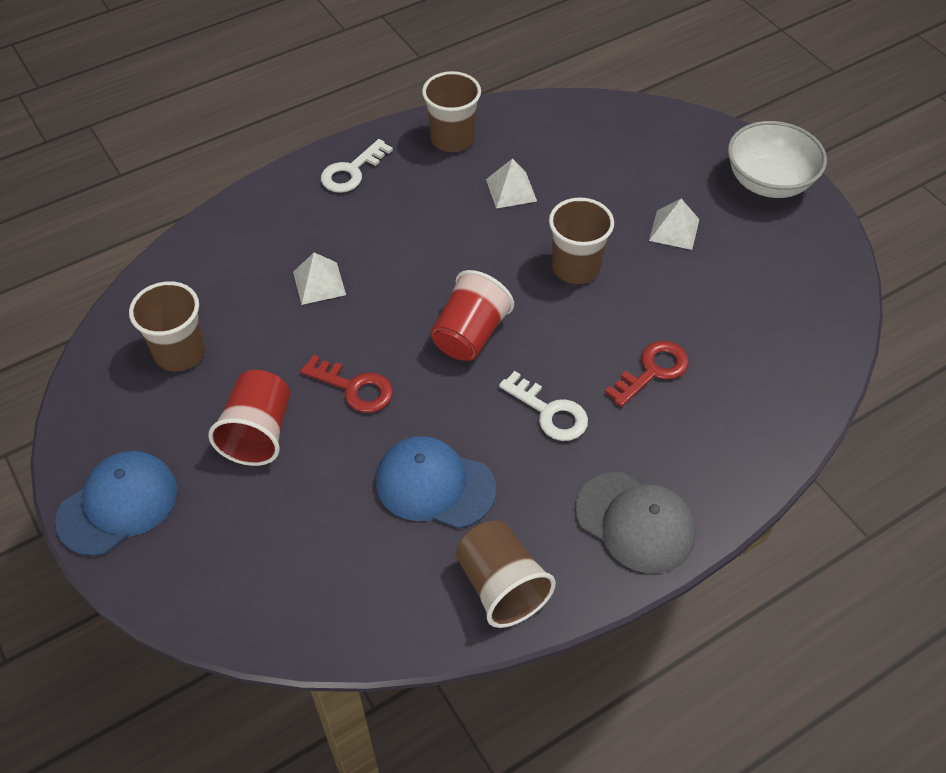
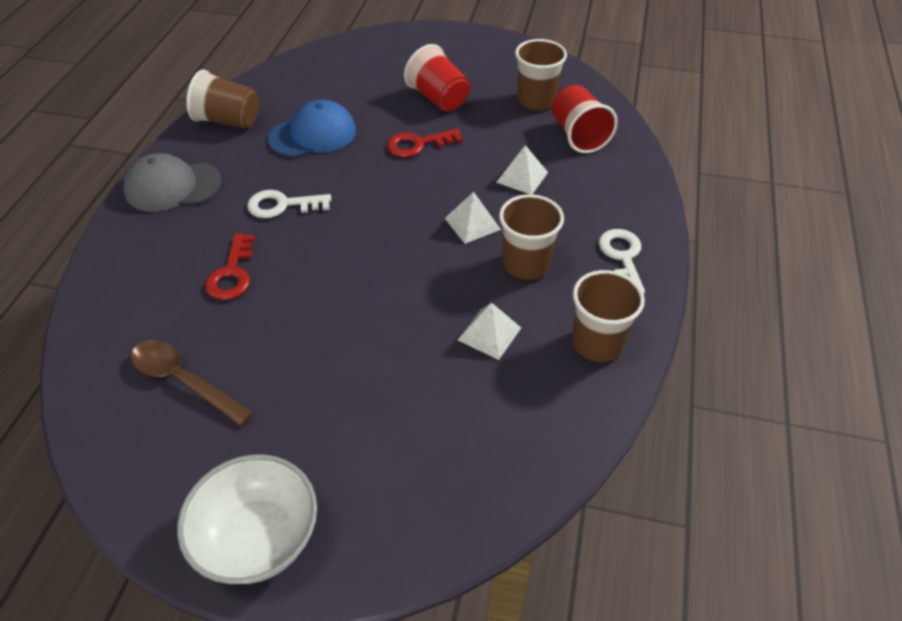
camera: 135 degrees right, 5 degrees down
blue cap [55,451,177,556] -> none
red cup [431,270,514,361] -> red cup moved to [552,85,618,153]
brown cup [549,198,614,284] -> brown cup moved to [499,194,564,280]
white pyramid [649,199,699,250] -> white pyramid moved to [445,192,501,244]
none -> brown spoon [131,340,253,426]

